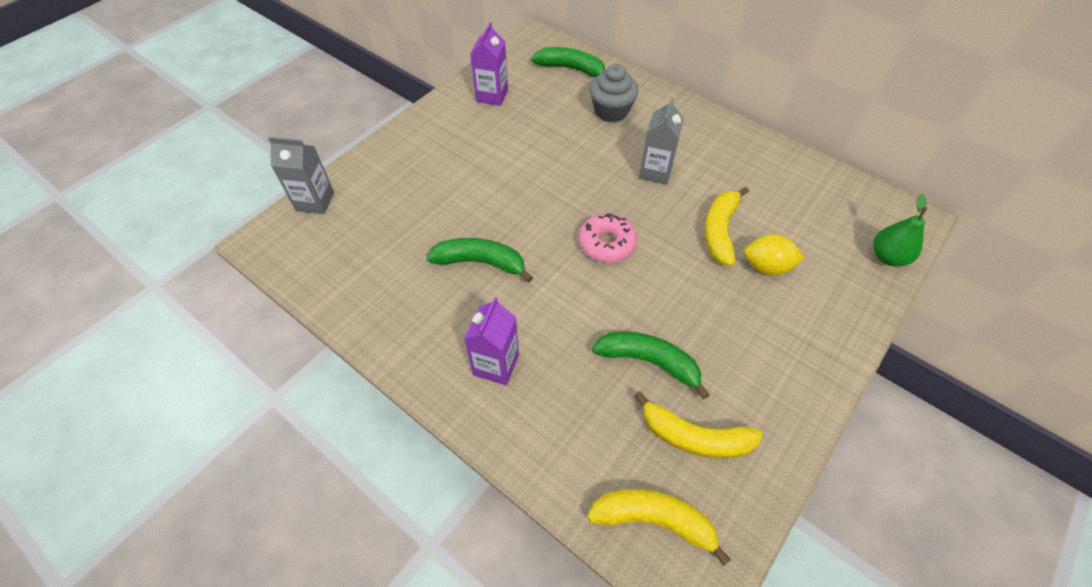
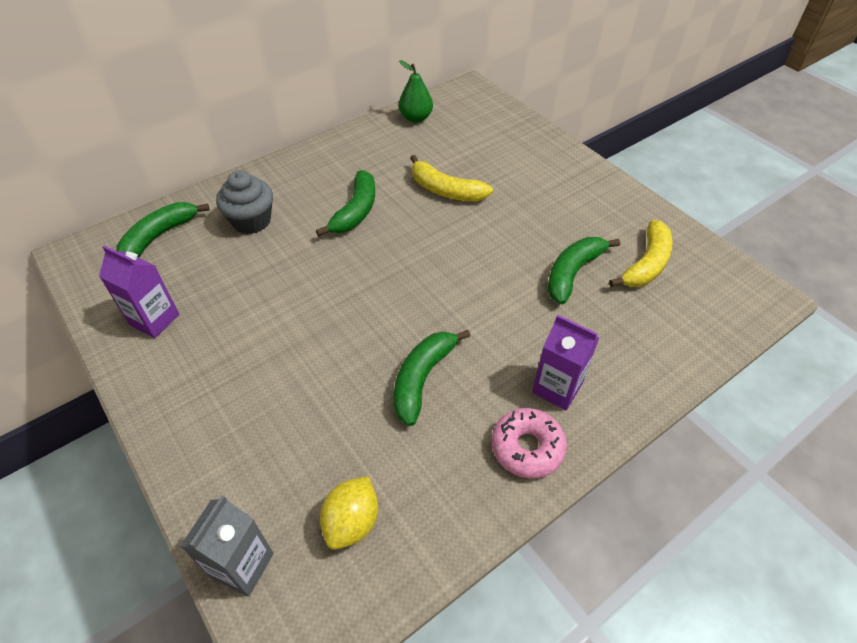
camera: 75 degrees left, 5 degrees down
pink donut [579,213,637,263] -> pink donut moved to [491,408,567,478]
yellow banana [587,489,731,566] -> none
grey carton [639,98,684,185] -> green banana [316,170,375,236]
yellow lemon [744,234,805,275] -> yellow lemon moved to [320,476,378,550]
green pear [873,194,927,266] -> green pear moved to [399,60,433,123]

